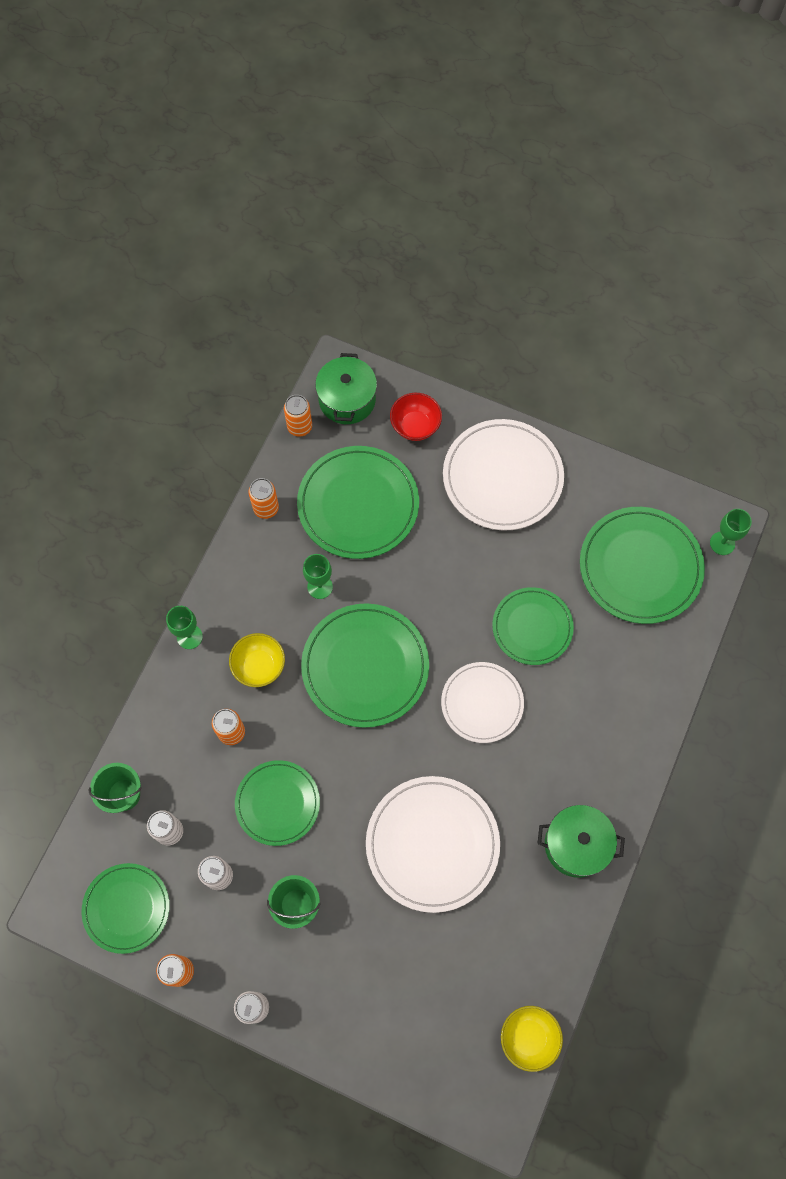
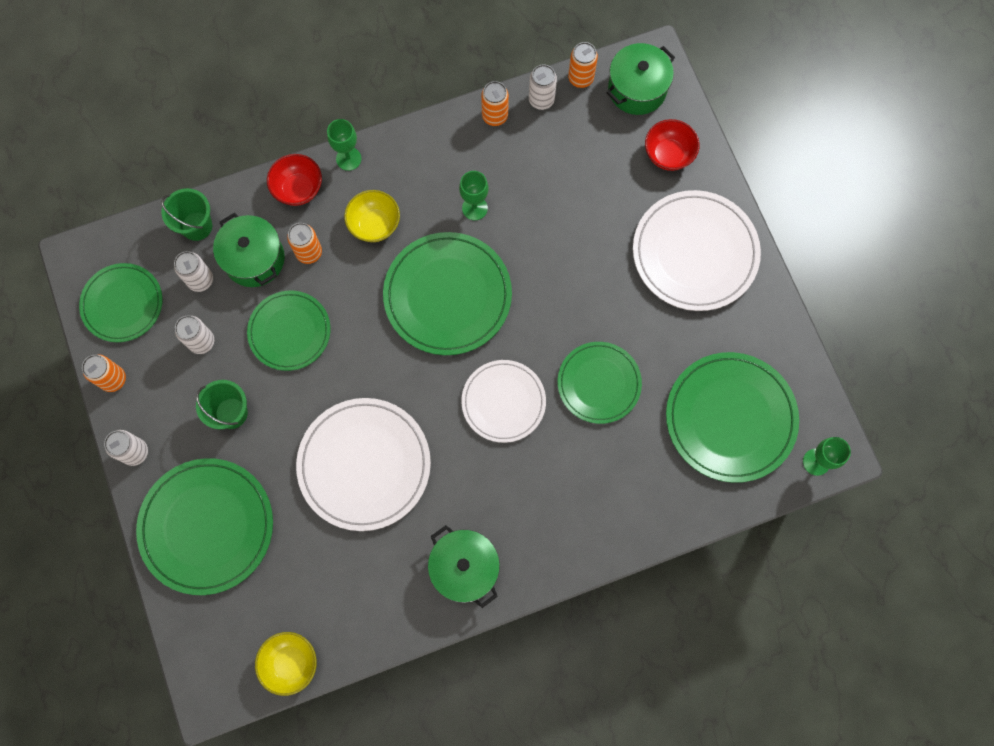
camera: 45 degrees right, 5 degrees up
green plate [297,446,419,559] -> green plate moved to [136,458,273,595]
none -> green pot [213,213,285,287]
none -> red bowl [267,154,322,206]
none -> white can [529,64,557,110]

